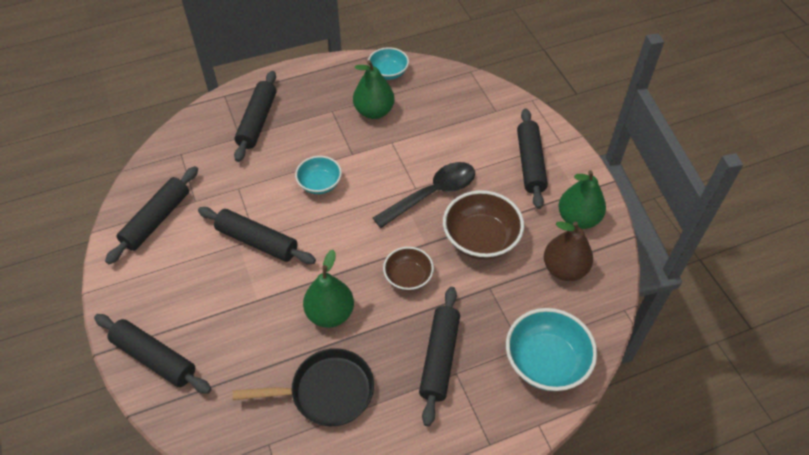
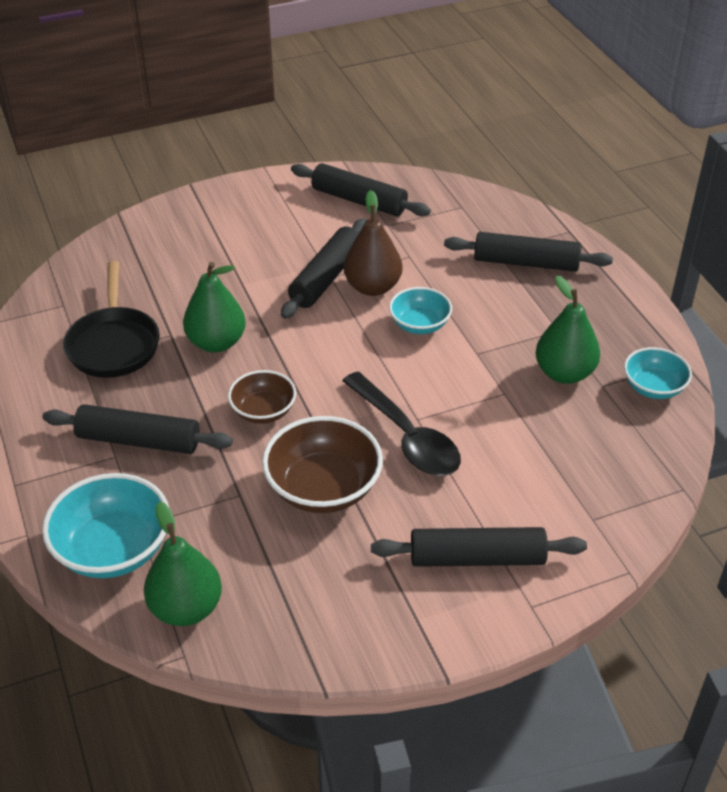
camera: 90 degrees right, 10 degrees down
black rolling pin [94,314,211,394] -> none
brown pear [544,221,593,281] -> brown pear moved to [344,190,403,296]
green pear [559,170,606,229] -> green pear moved to [144,502,222,626]

